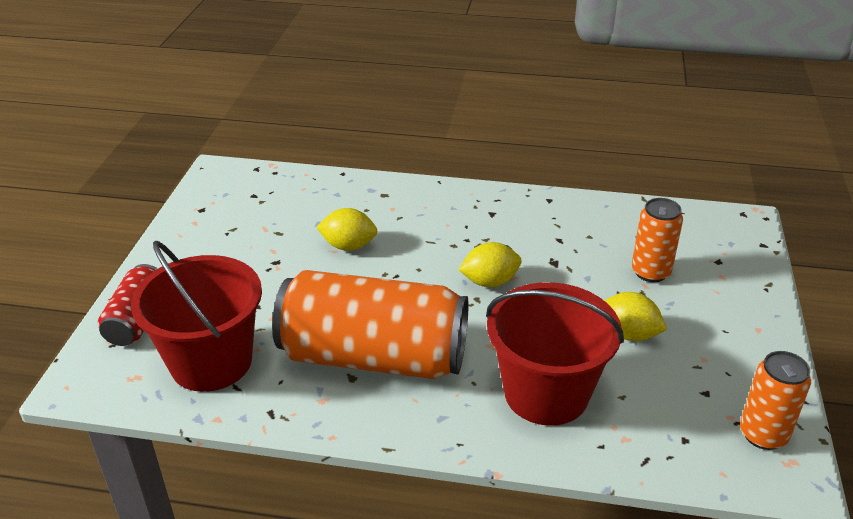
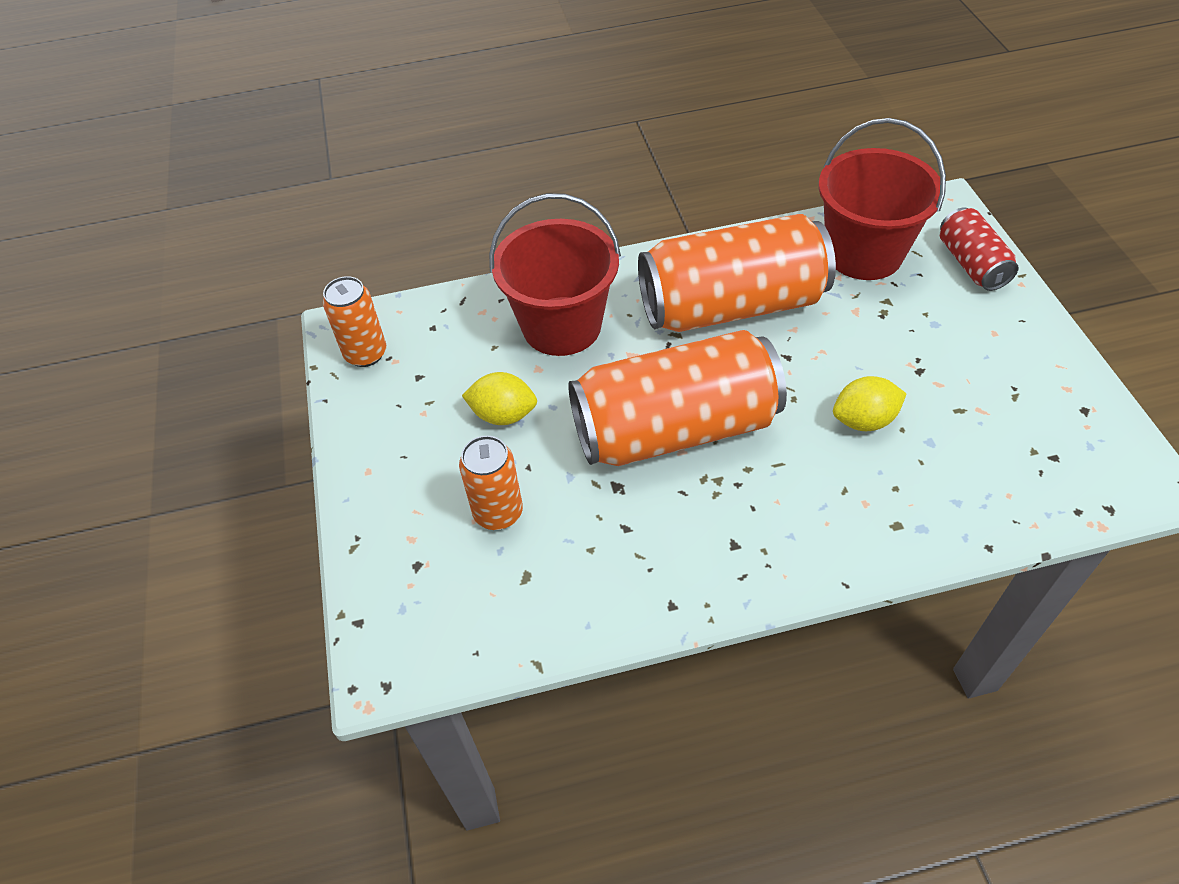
camera: 160 degrees right, 15 degrees up
yellow lemon [458,242,522,287] -> orange can [568,330,787,466]

